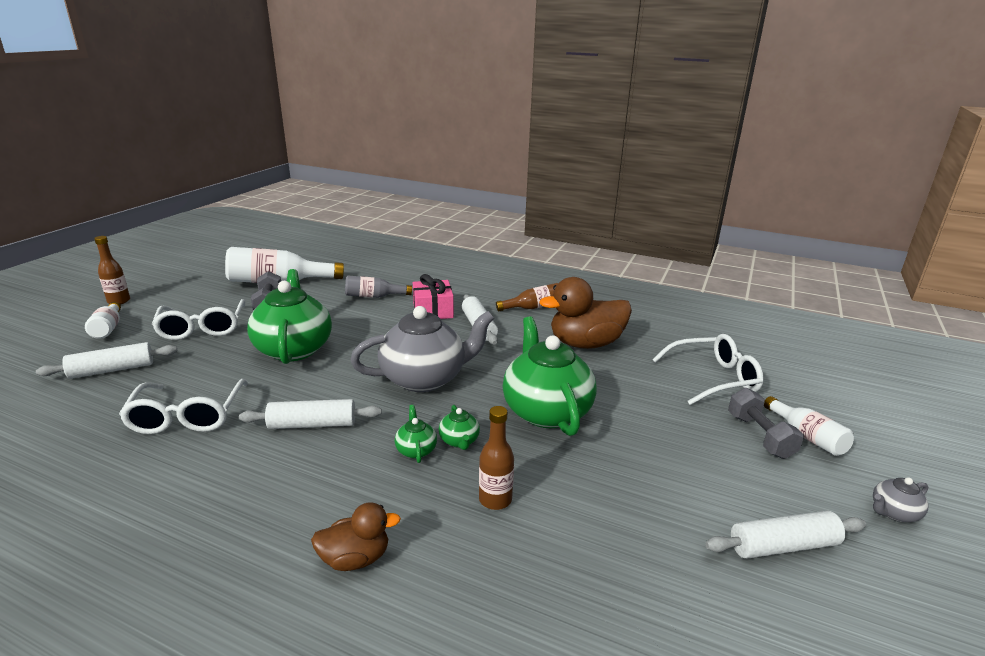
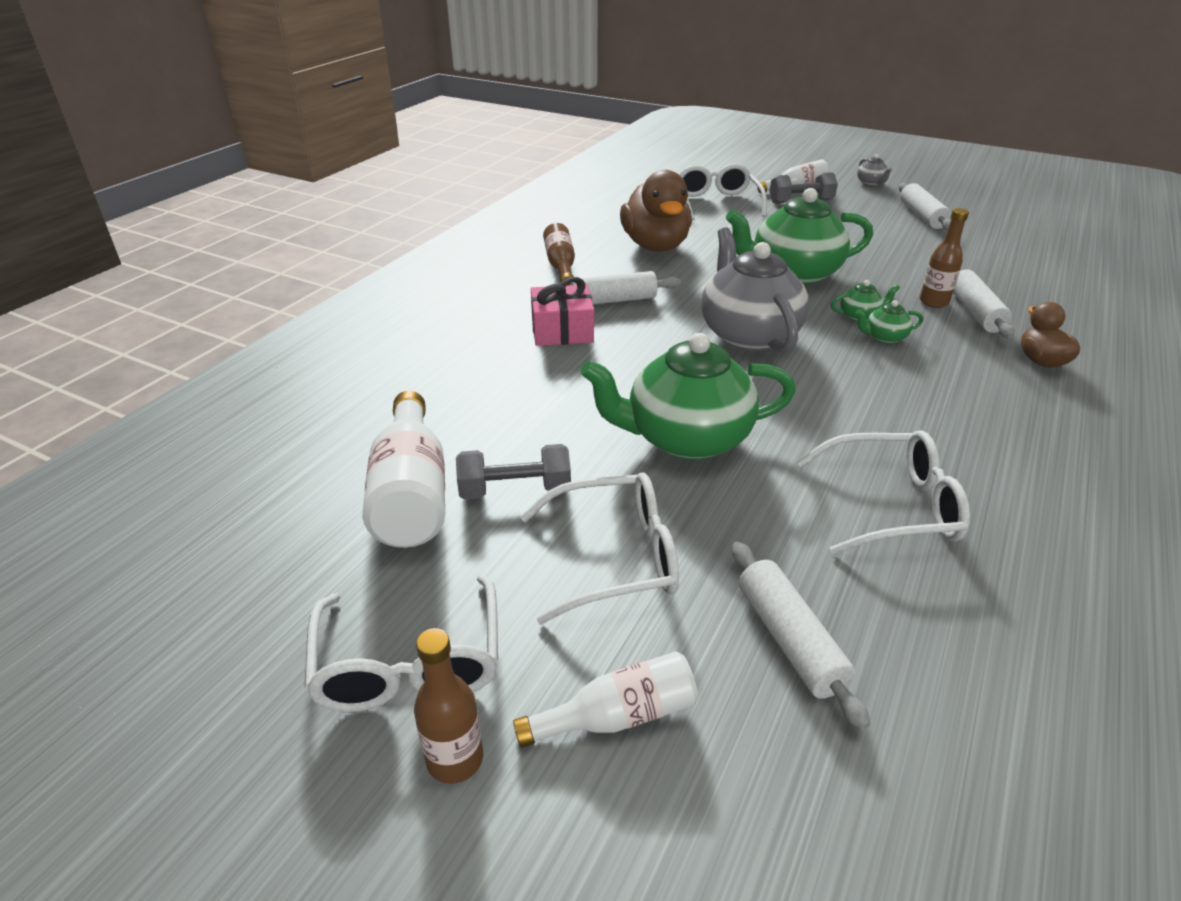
camera: 85 degrees left, 10 degrees up
white rolling pin [239,399,382,429] -> white rolling pin moved to [953,269,1015,338]
grey bottle [345,275,412,298] -> none
none -> white glasses [304,575,498,712]

